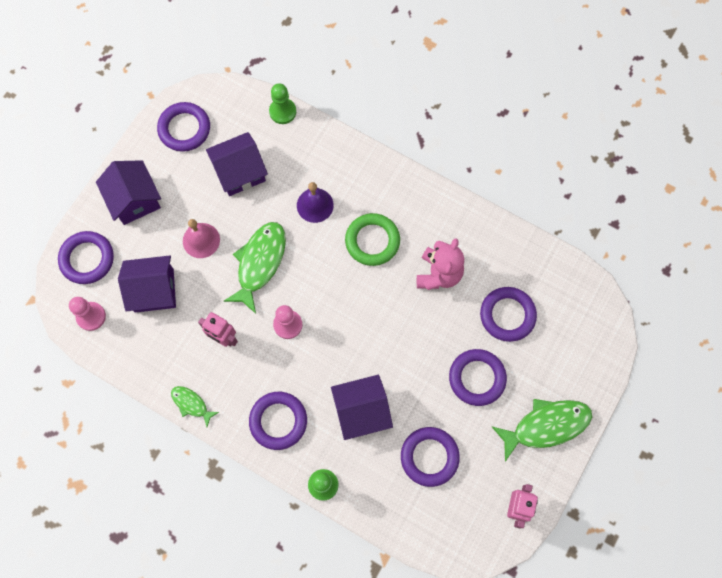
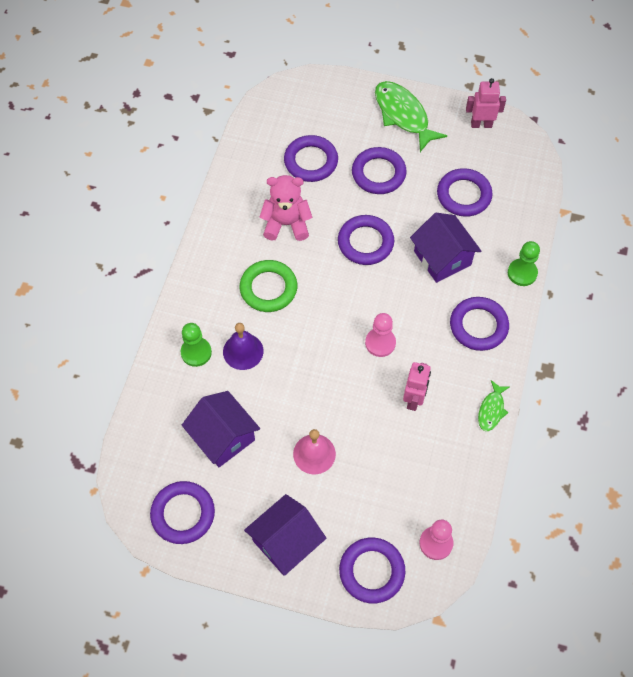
camera: 105 degrees left, 10 degrees down
purple house [118,256,176,313] -> none
green fish [224,222,286,314] -> none
green pawn [269,83,296,124] -> green pawn moved to [181,323,212,367]
none -> purple ring [338,215,394,265]

